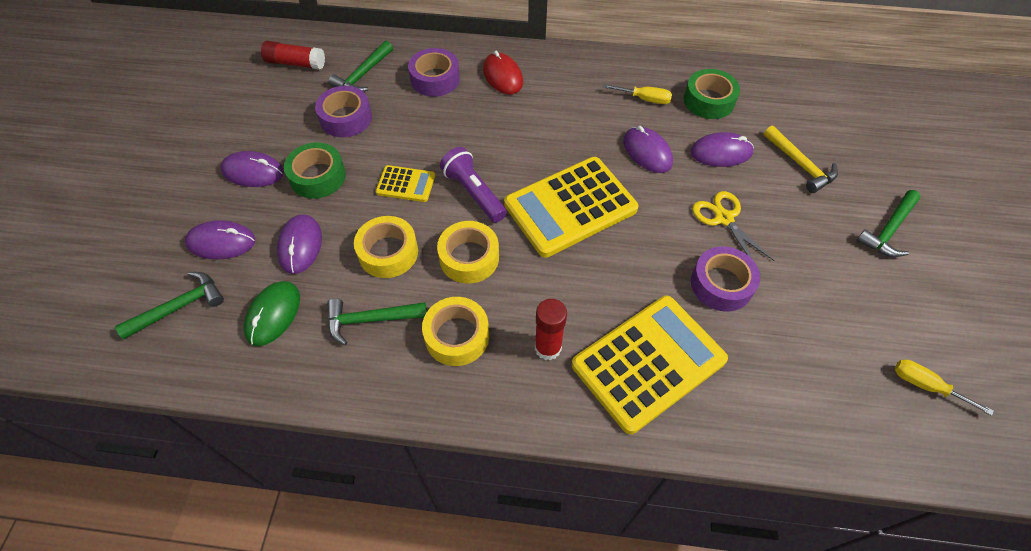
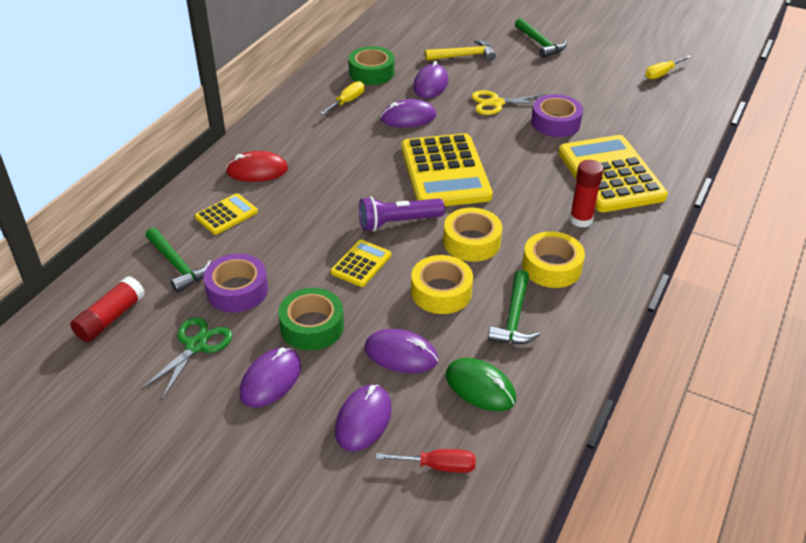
camera: 70 degrees left, 15 degrees down
green hammer [115,272,224,339] -> red screwdriver [376,449,476,473]
purple tape [408,48,460,97] -> yellow calculator [195,193,258,235]
none -> green scissors [140,317,232,399]

